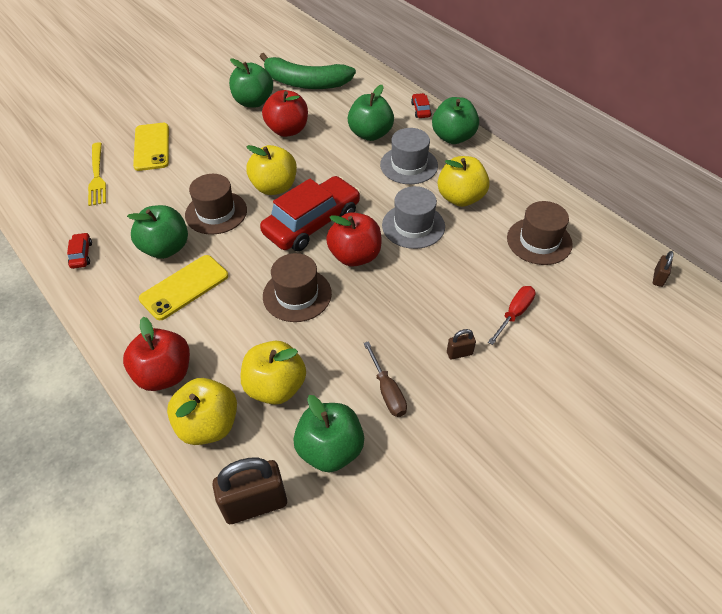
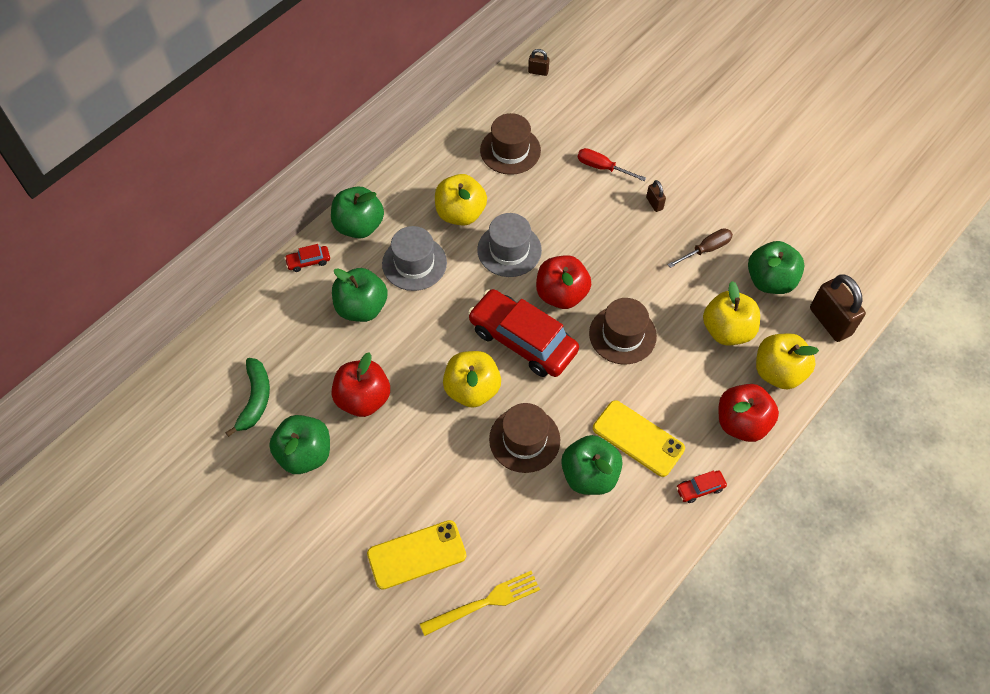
camera: 100 degrees left, 10 degrees up
red car [67,232,92,269] -> red car moved to [676,471,727,503]
green banana [260,53,356,89] -> green banana [226,358,270,437], size x0.62

